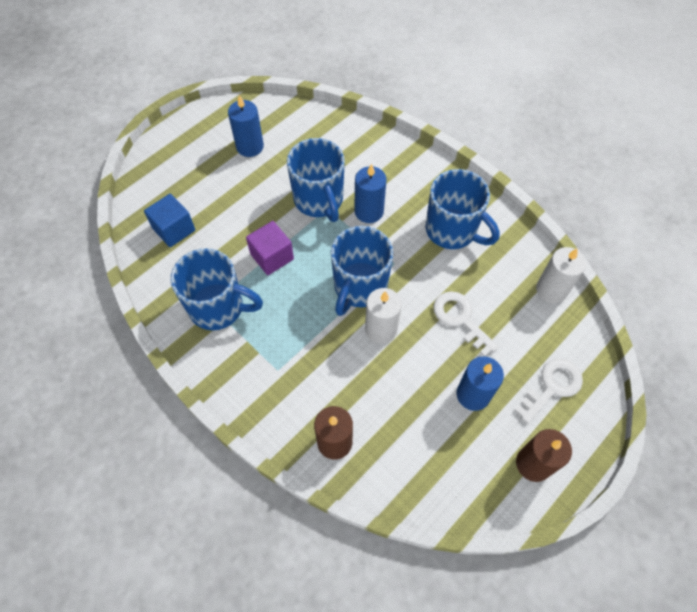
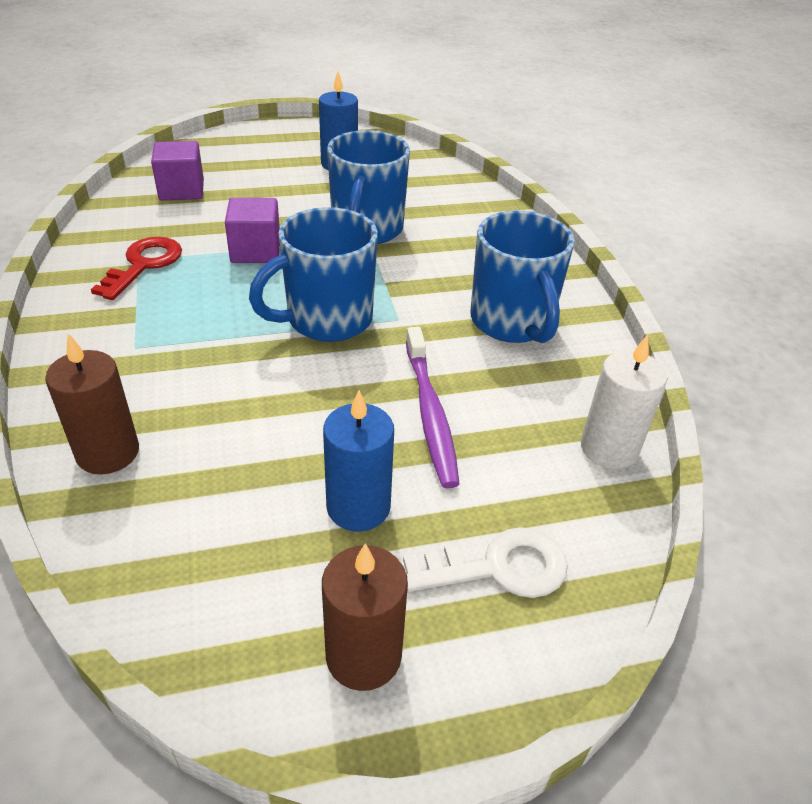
camera: 30 degrees right, 20 degrees down
blue cube [144,194,195,247] -> purple cube [151,141,204,201]
blue mug [170,248,263,330] -> red key [91,237,182,300]
blue candle [354,164,387,223] -> none
white candle [365,288,402,343] -> none
white key [433,291,499,356] -> purple toothbrush [406,327,460,488]

